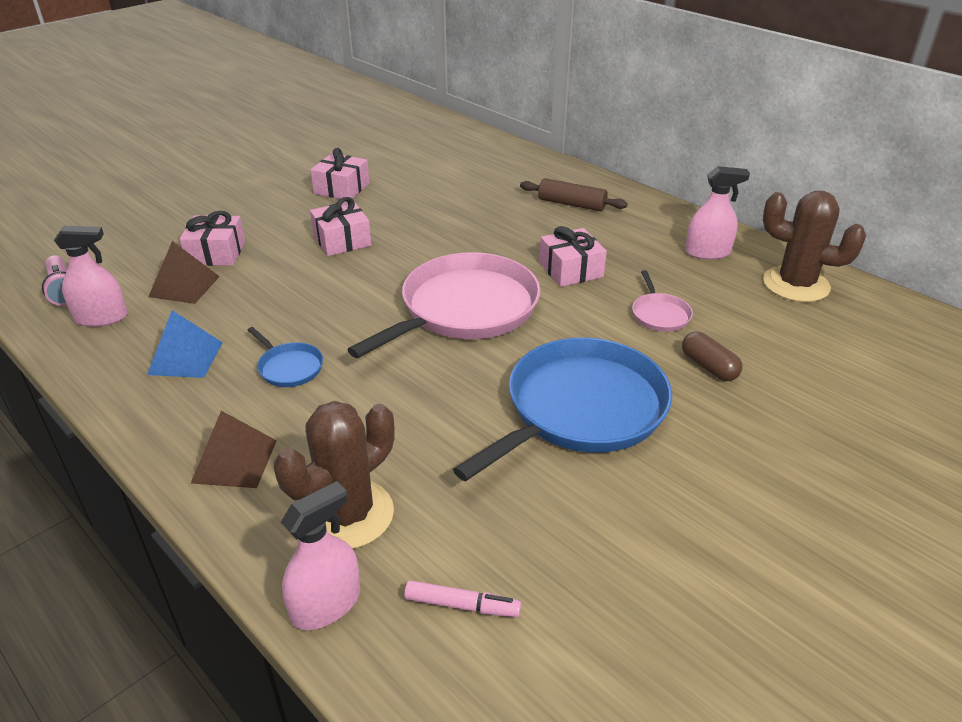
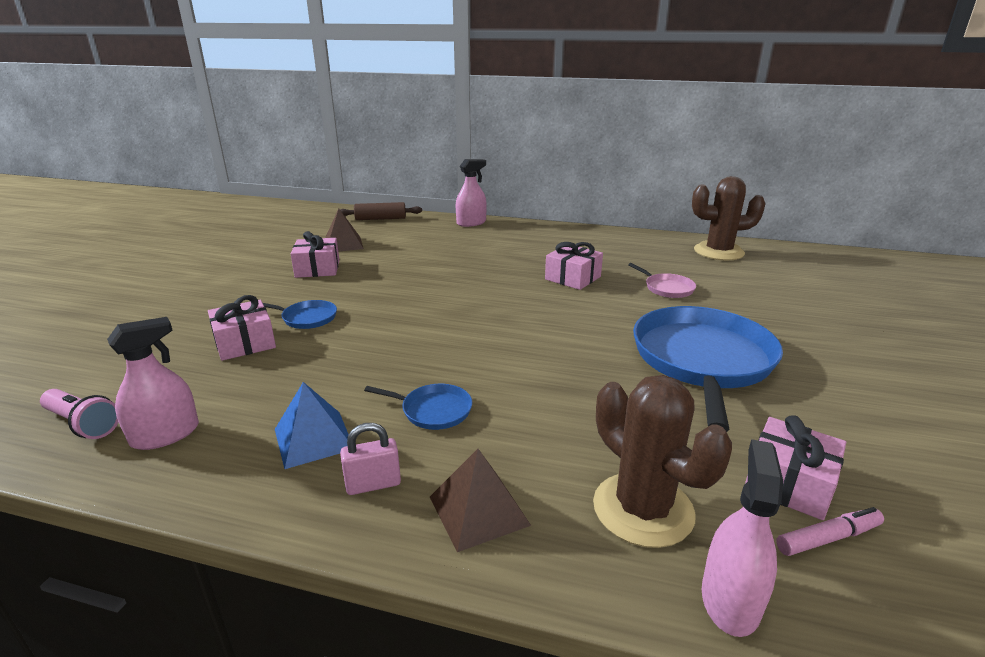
camera: 30 degrees left, 10 degrees down
brown pyramid [148,241,220,304] -> brown pyramid moved to [325,209,364,252]
brown cactus [274,401,395,549] -> brown cactus turned 45 degrees counterclockwise [593,375,732,548]
pink gift [310,197,371,256] -> pink gift moved to [745,415,846,520]
pink pan [347,252,541,358] -> none
brown rolling pin [520,178,628,211] -> brown rolling pin moved to [340,202,422,220]
brown capsule [682,332,743,381] -> none
pink spray bottle [685,166,750,260] -> pink spray bottle moved to [456,159,487,227]
none -> blue pan [263,300,337,329]
none -> pink padlock [340,423,401,495]

